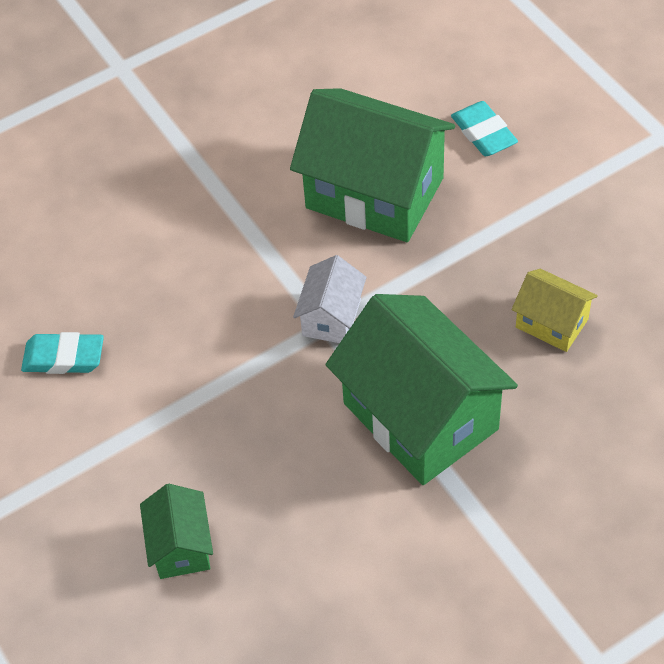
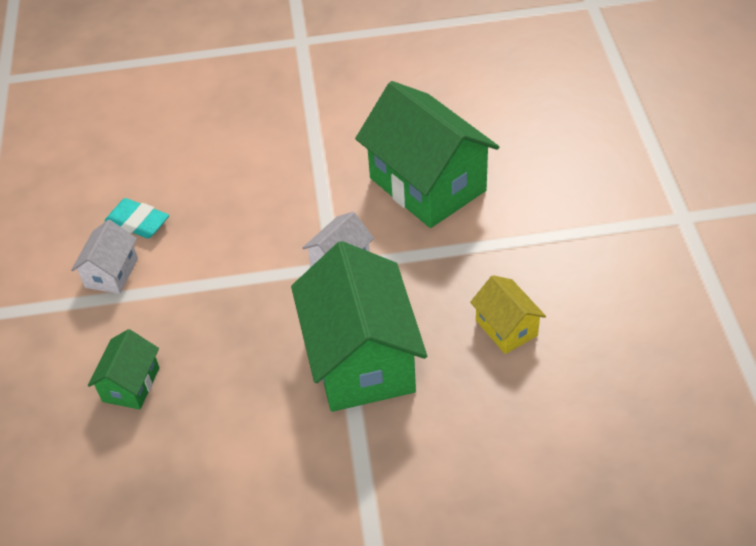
camera: 25 degrees right, 5 degrees down
turquoise eraser [451,101,518,156] -> none
none -> white house [71,220,138,294]

